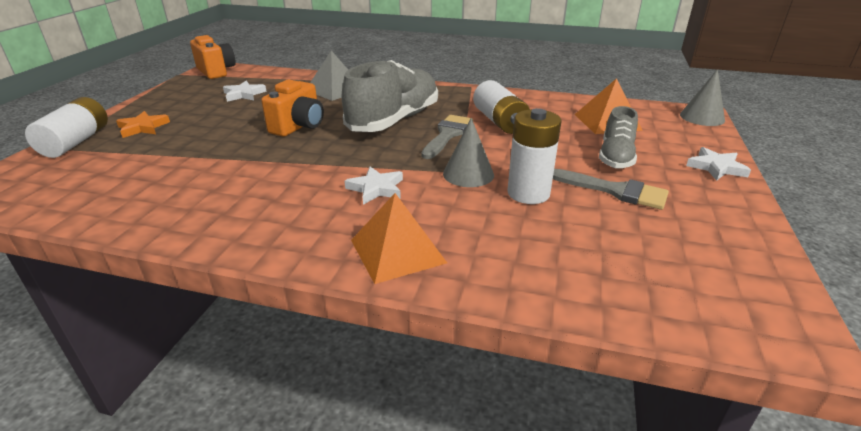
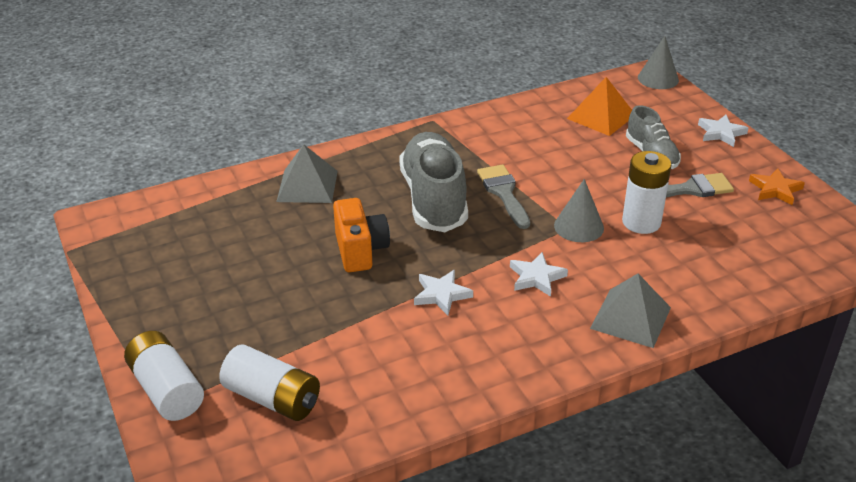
camera: 40 degrees left, 5 degrees up
orange star [116,111,170,138] -> orange star moved to [749,168,805,205]
orange camera [190,35,236,79] -> none
white star [223,81,267,102] -> white star moved to [414,270,473,315]
orange pyramid [351,193,447,284] -> grey pyramid [590,274,671,348]
white battery [473,80,530,134] -> white battery moved to [219,344,320,421]

